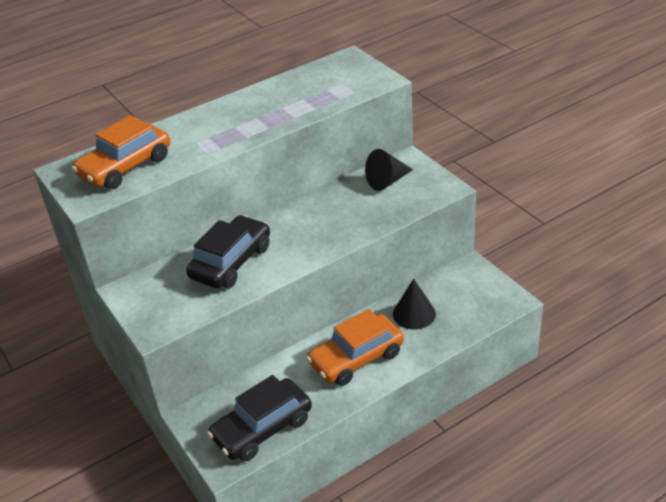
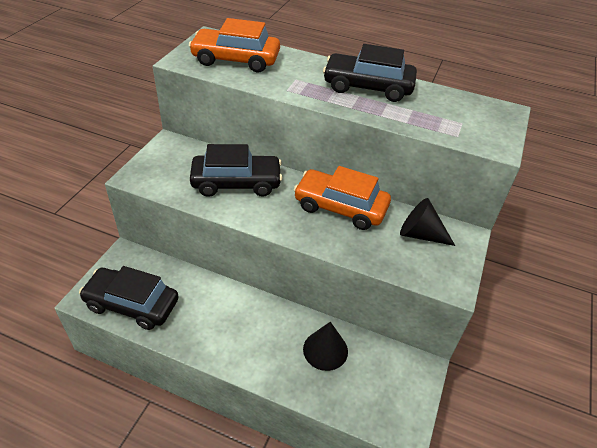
camera: 50 degrees right, 5 degrees up
orange car [306,309,404,386] -> orange car moved to [294,166,391,230]
none -> black car [323,44,417,102]

